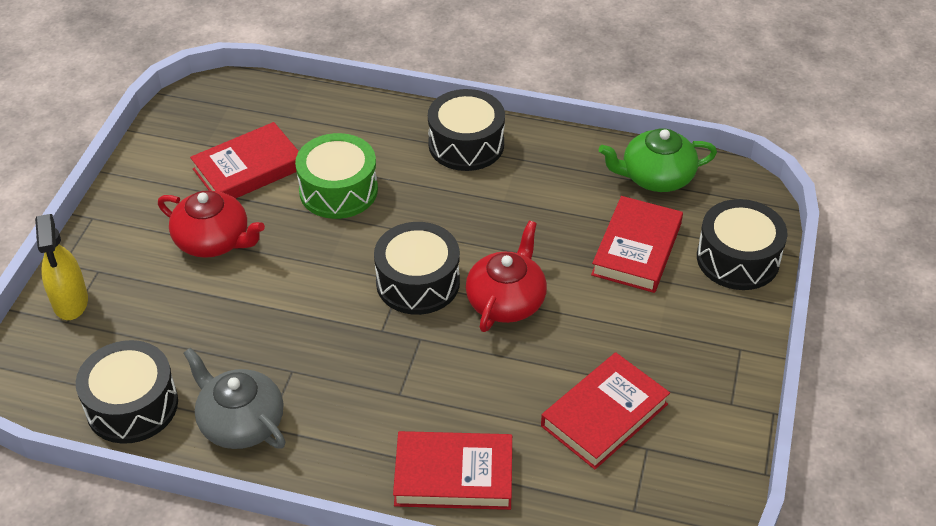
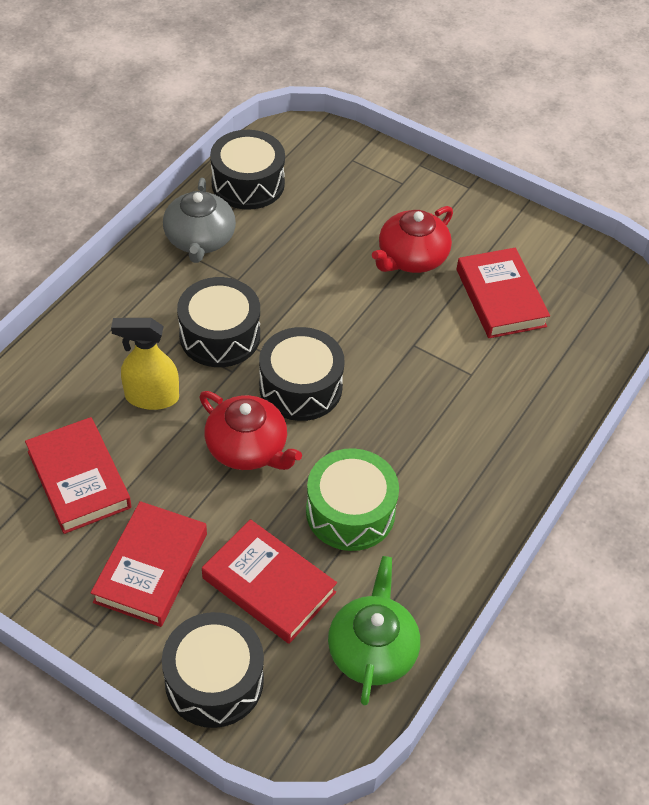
camera: 105 degrees right, 5 degrees up
yellow spray bottle [35,214,88,320] -> yellow spray bottle moved to [111,318,179,410]
grey teapot [184,347,286,449] -> grey teapot turned 120 degrees clockwise [163,178,236,263]
green drum [295,133,378,219] -> green drum moved to [306,448,399,551]
red book [393,431,512,510] -> red book moved to [91,501,207,627]
black drum [428,89,505,171] -> black drum moved to [177,277,260,367]

